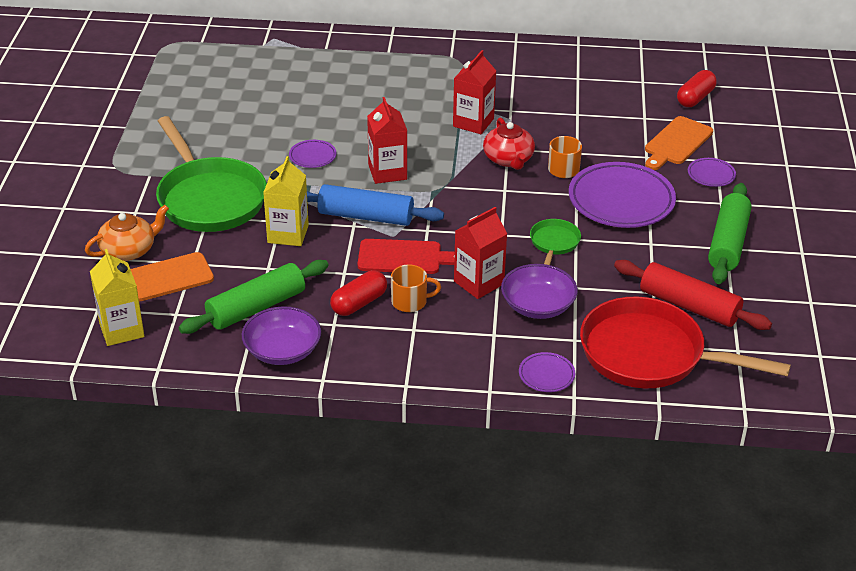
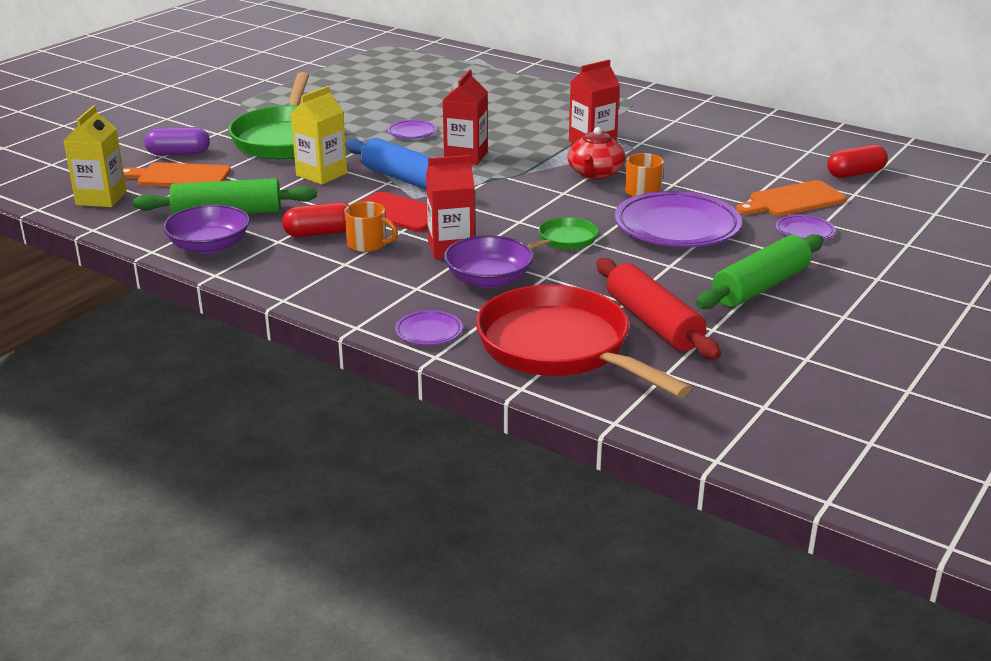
camera: 30 degrees right, 10 degrees down
orange teapot [85,205,169,261] -> purple capsule [144,127,210,155]

